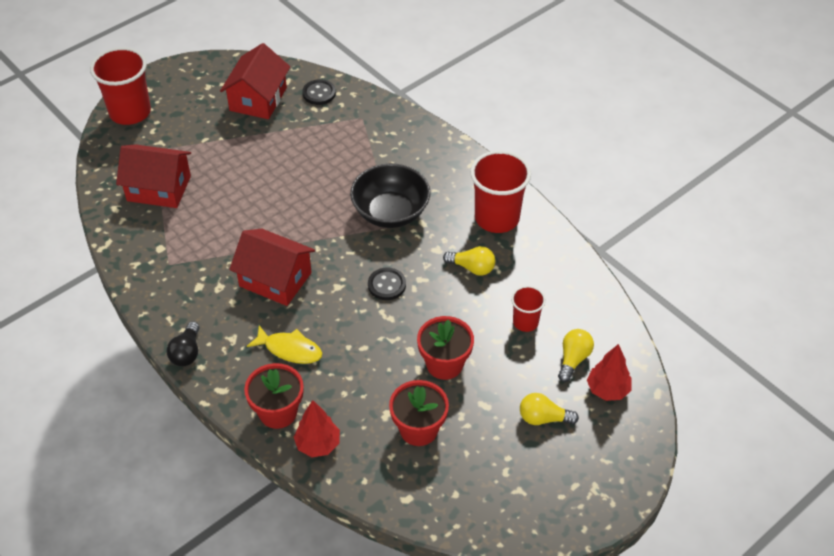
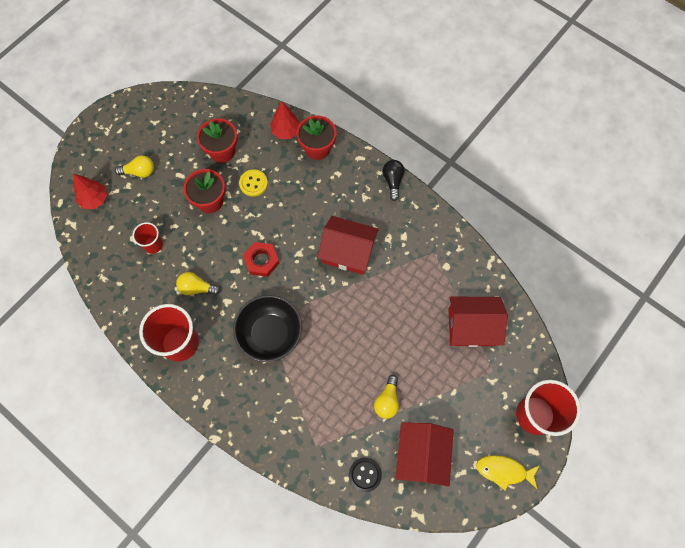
camera: 170 degrees right, 20 degrees up
yellow fish [247,325,322,364] -> yellow fish moved to [476,455,540,491]
black button [368,268,406,300] -> red nut [243,242,280,277]
yellow light bulb [558,329,594,382] -> yellow light bulb moved to [374,375,399,419]
none -> yellow button [239,169,268,197]

